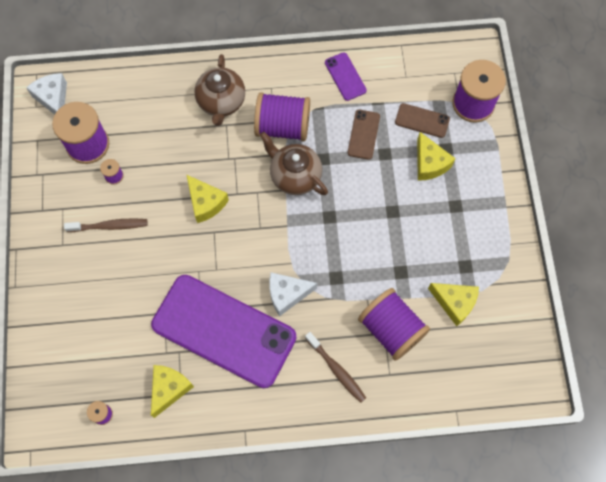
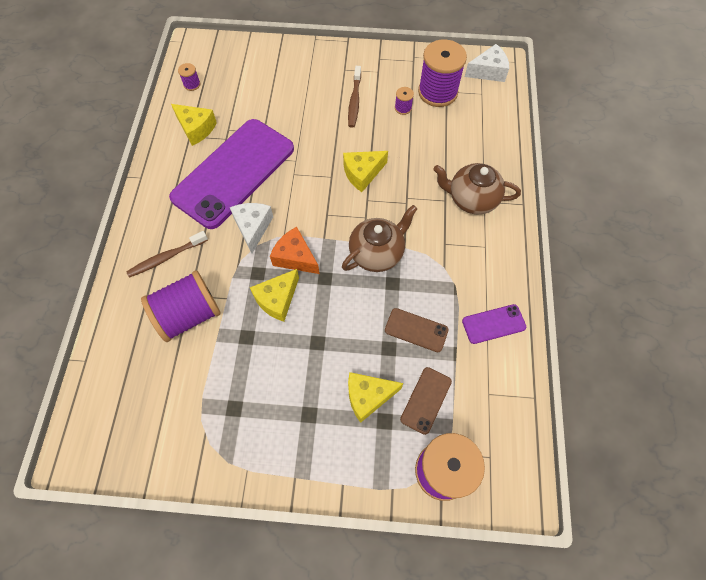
camera: 100 degrees right, 5 degrees down
purple spool [254,92,310,141] -> none
yellow cheese [428,283,479,326] -> yellow cheese moved to [250,269,299,322]
none -> orange cheese [270,227,319,274]

